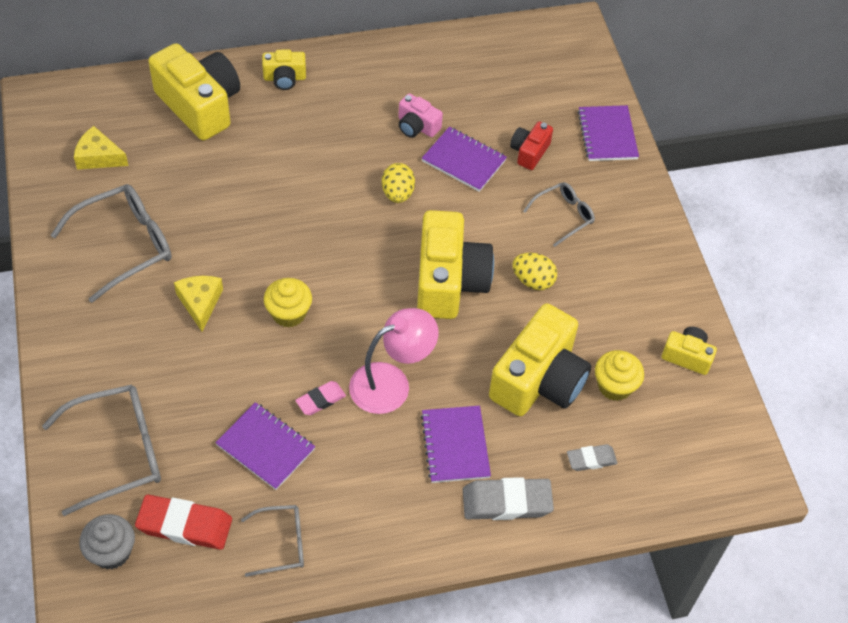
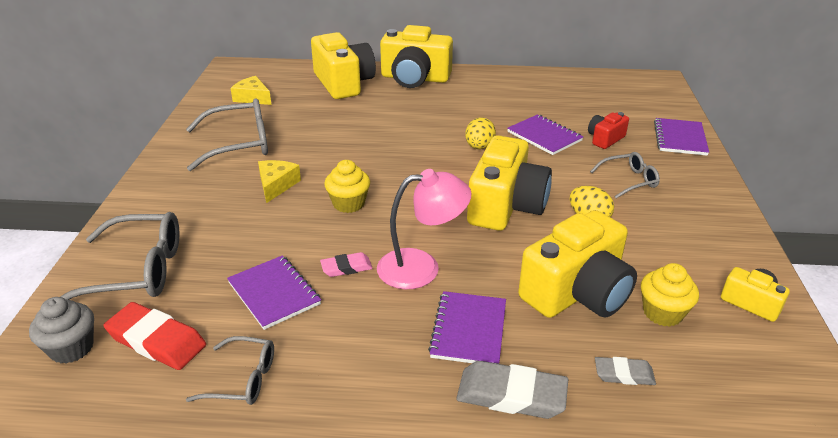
camera: 20 degrees right, 20 degrees down
yellow camera [262,49,306,90] -> yellow camera [380,25,453,88], size x2.04
pink camera [398,93,443,138] -> none

